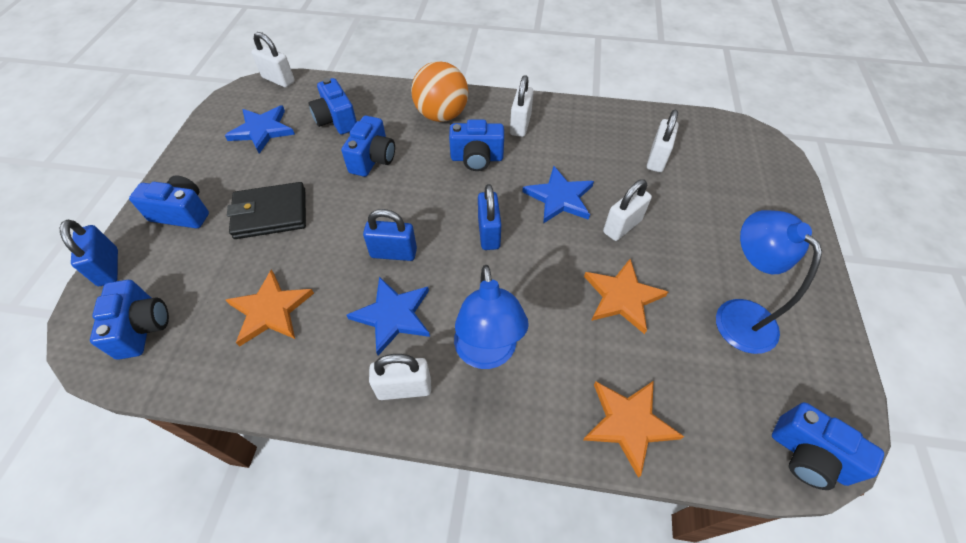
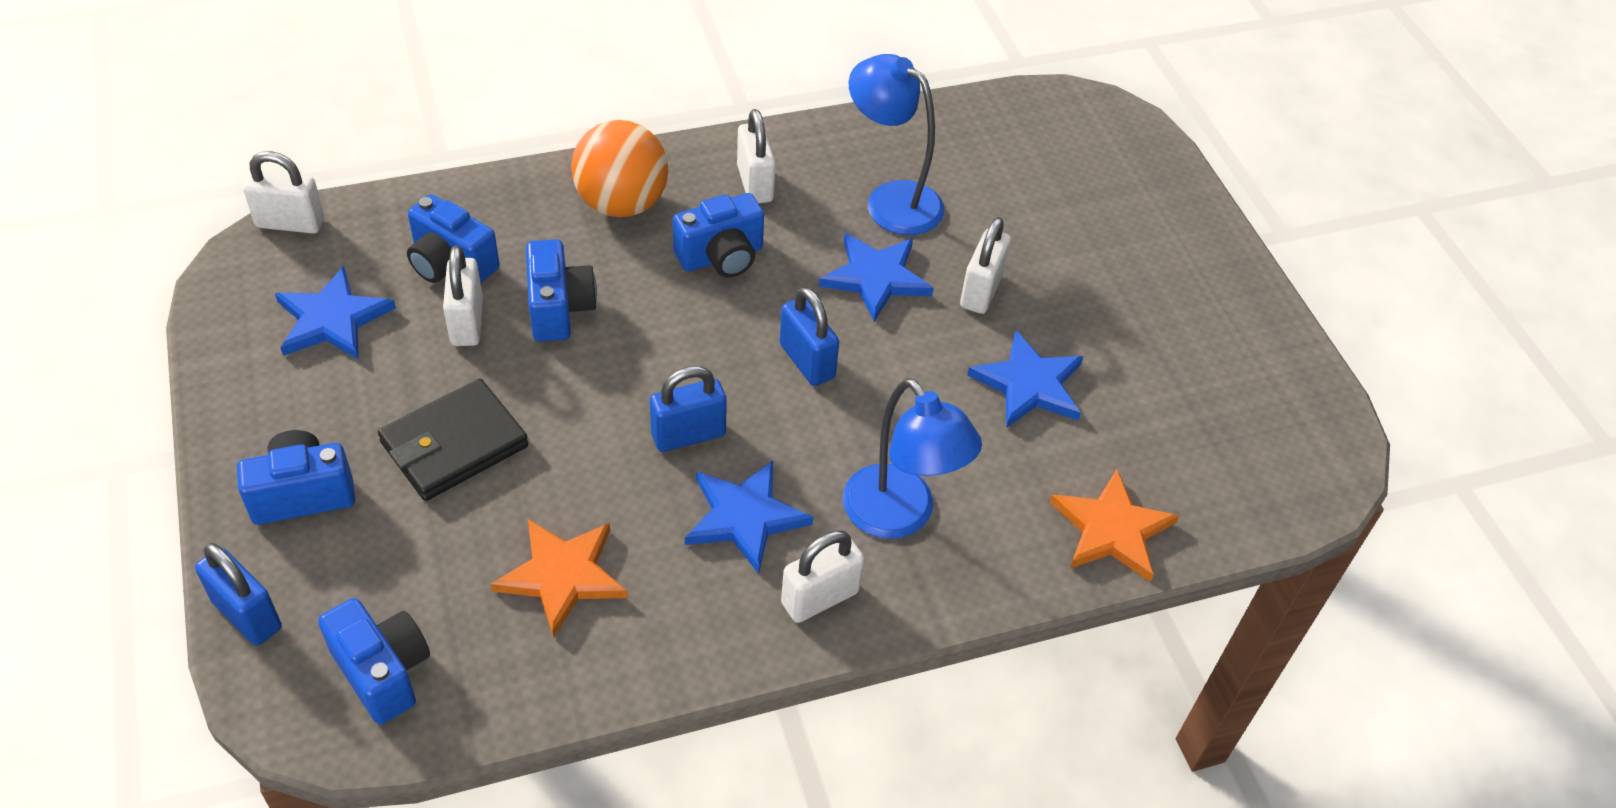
camera: 30 degrees left, 5 degrees down
orange star [584,259,668,334] -> blue star [967,330,1083,428]
white padlock [647,110,679,172] -> white padlock moved to [443,246,483,346]
blue lamp [716,210,822,354] -> blue lamp moved to [849,54,944,235]
blue camera [772,402,884,490] -> none

